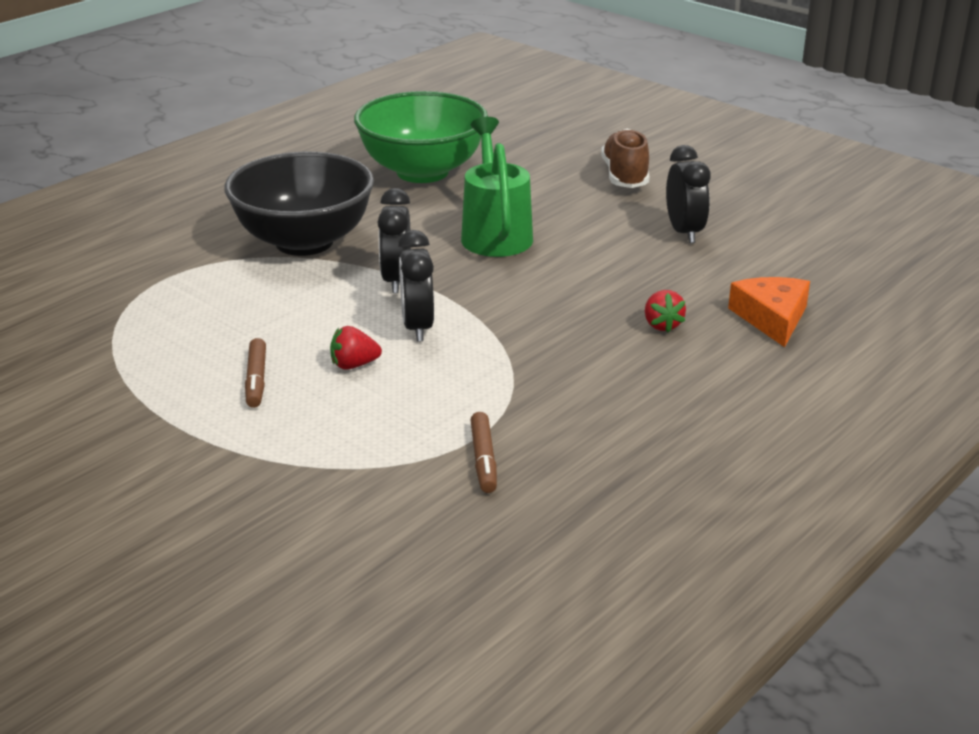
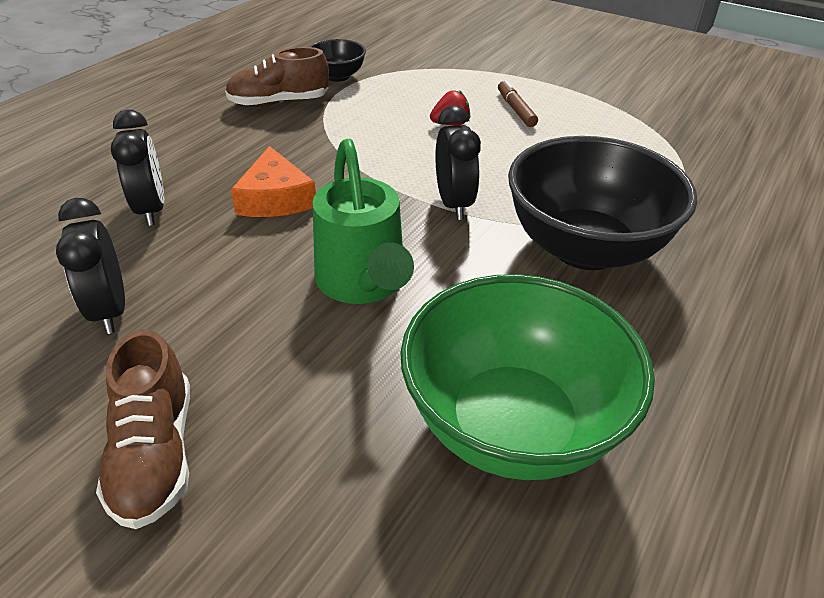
camera: 170 degrees right, 10 degrees up
black clock [398,230,434,342] -> black clock moved to [111,110,164,226]
brown marker [471,412,497,493] -> black bowl [310,39,366,82]
red strawberry [645,290,686,332] -> none
orange cheese [728,277,810,347] -> orange cheese moved to [231,146,316,217]
none -> brown shoe [225,47,329,107]

